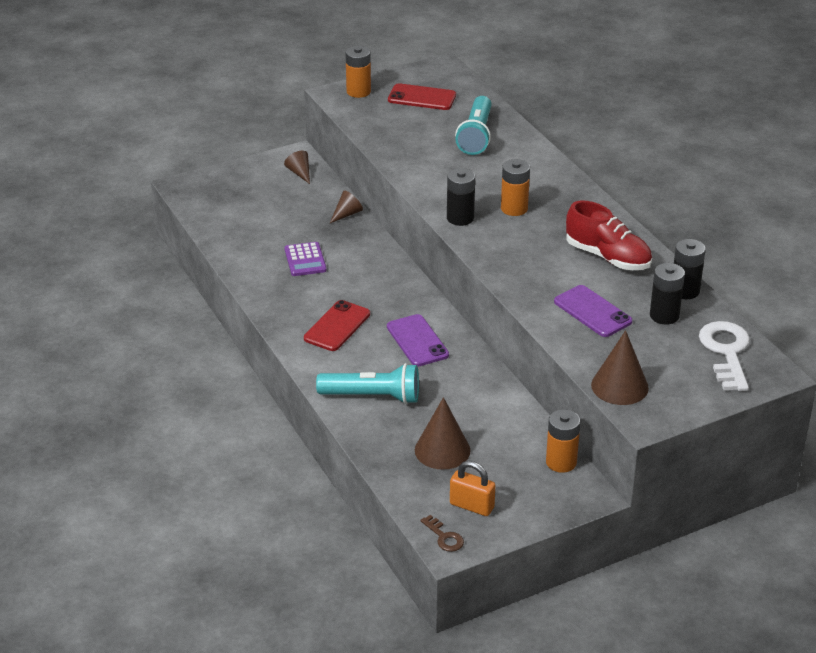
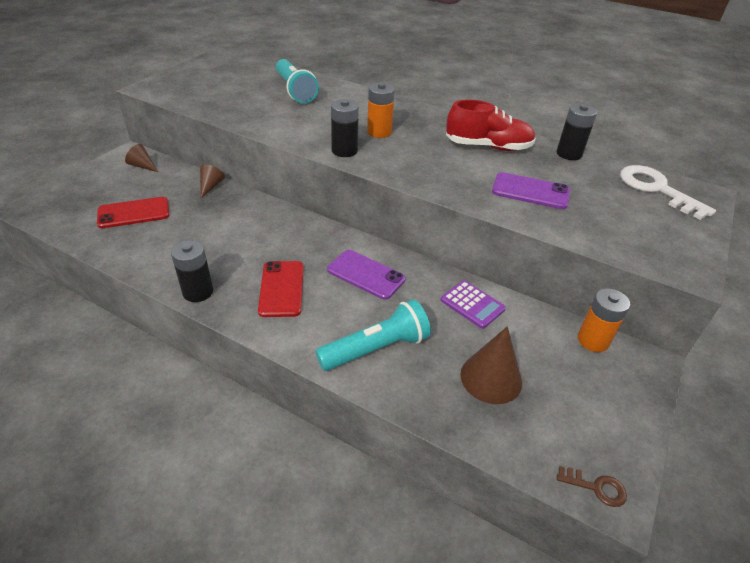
camera: 35 degrees left, 5 degrees up
purple calculator [285,242,327,276] -> purple calculator moved to [441,280,506,329]
orange battery [345,46,371,98] -> none
red phone [388,83,456,110] -> red phone moved to [97,197,169,228]
orange padlock [450,461,495,516] -> none
brown cone [591,330,649,405] -> none
black battery [650,263,685,324] -> black battery moved to [171,240,213,302]

